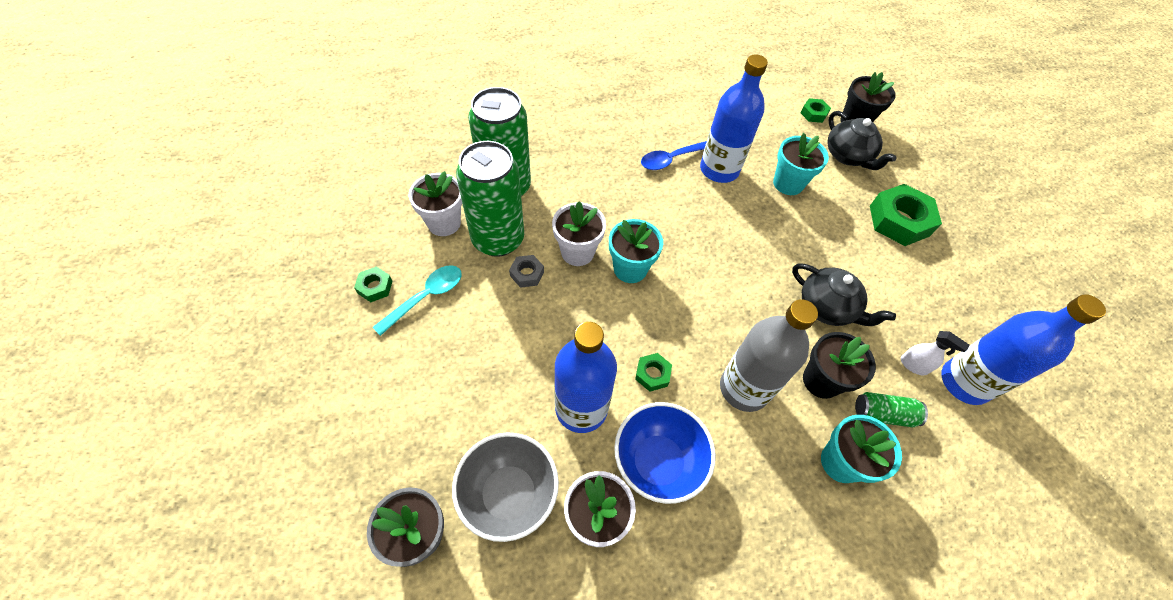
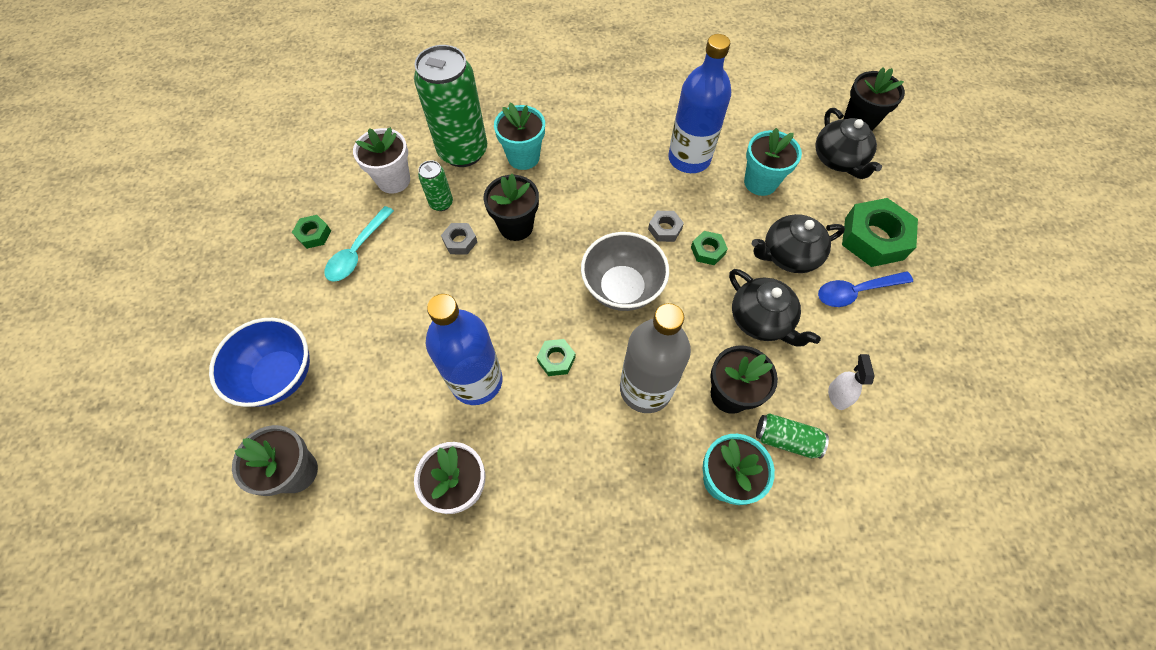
camera: 15 degrees right, 5 degrees up
turquoise spoon [373,265,462,336] -> turquoise spoon turned 150 degrees clockwise [324,206,394,282]
grey bowl [452,432,559,542] -> grey bowl moved to [581,232,669,311]
green can [456,141,524,257] -> green can [418,160,453,211], size x0.46
white flower pot [552,201,606,266] -> black flower pot [484,174,539,241]
turquoise flower pot [609,219,663,283] -> turquoise flower pot moved to [494,103,545,170]
blue bowl [614,402,716,504] -> blue bowl moved to [209,318,310,407]
blue spoon [641,141,707,170] -> blue spoon moved to [818,271,913,307]
green nut [801,98,831,123] -> green nut moved to [691,231,728,265]
white spray bottle [901,331,969,376] -> white spray bottle turned 135 degrees counterclockwise [828,354,875,410]
blue bottle [941,294,1106,405] -> none
none -> grey nut [648,211,684,242]
none -> black teapot [752,214,845,273]

